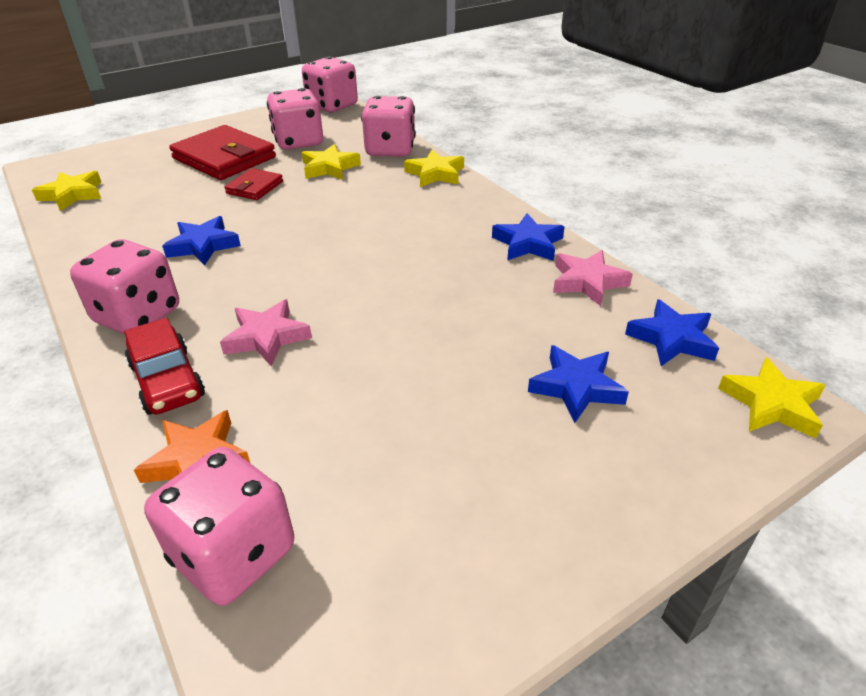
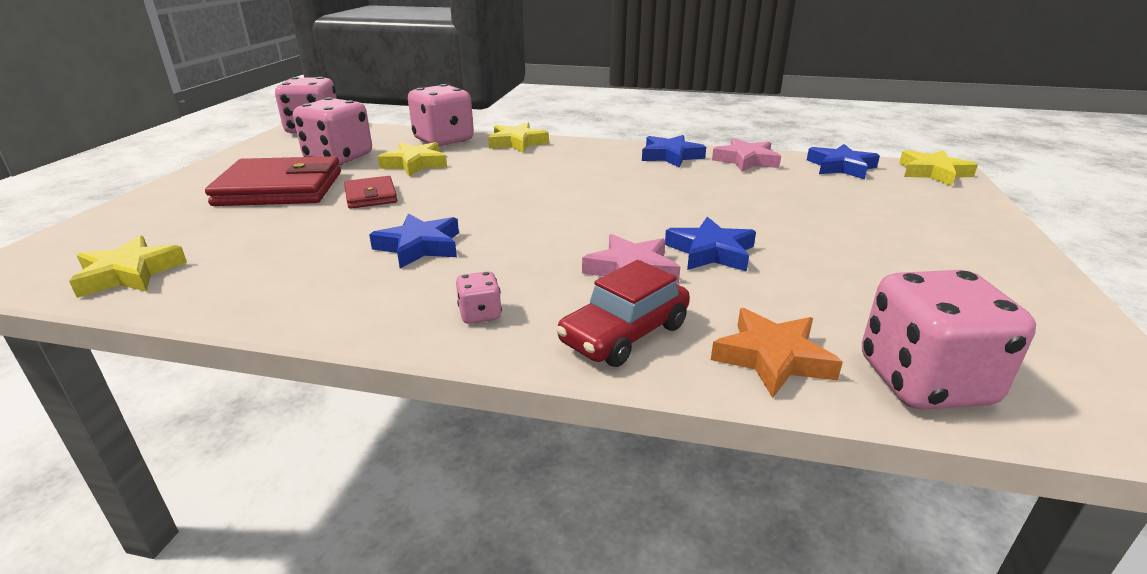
camera: 45 degrees left, 10 degrees down
pink dice [70,239,179,335] -> pink dice [456,271,502,324], size x0.44
red car [124,318,205,415] -> red car turned 120 degrees clockwise [556,260,690,367]
blue star [528,345,629,423] -> blue star moved to [665,217,756,272]

